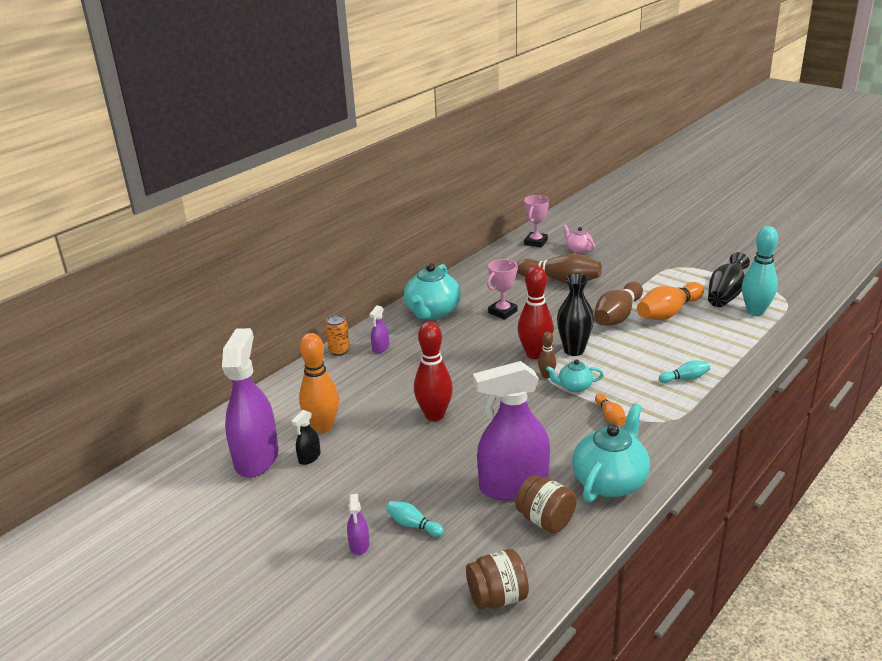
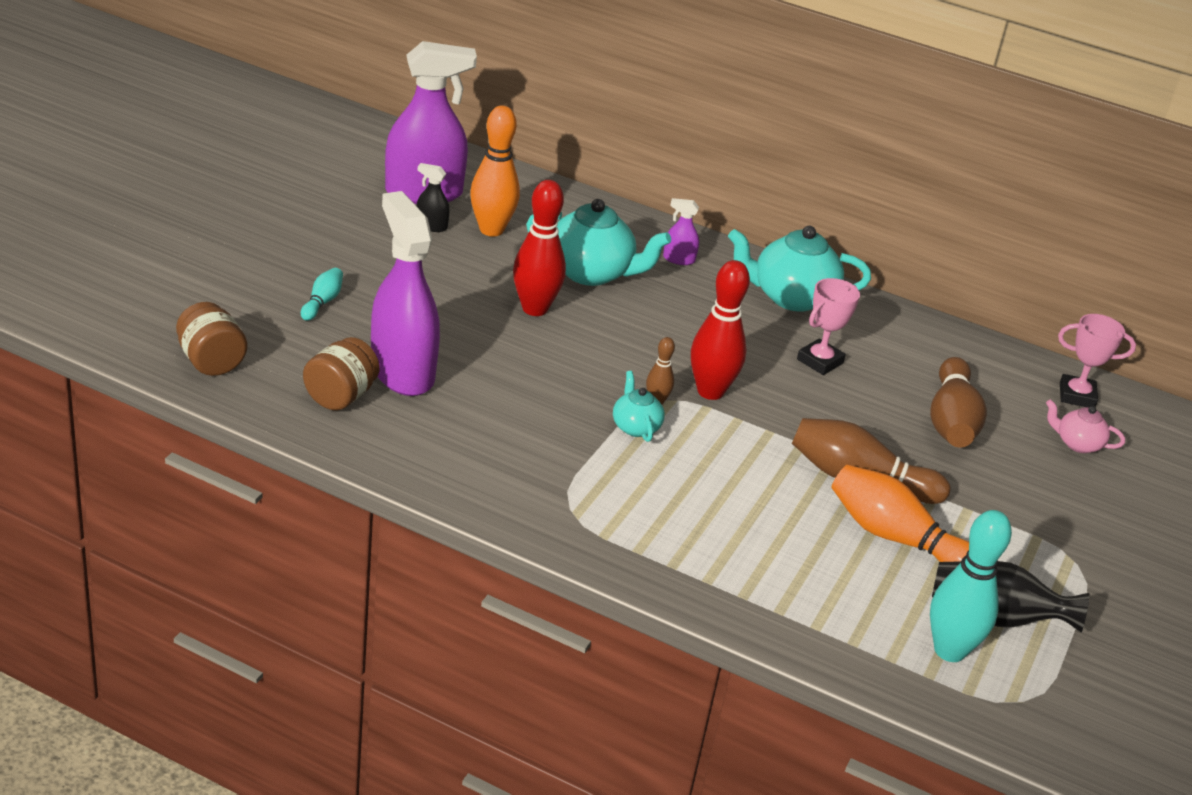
camera: 70 degrees right, 5 degrees up
orange can [325,315,350,356] -> none
purple spray bottle [347,494,369,555] -> none
pink trophy [487,259,518,320] -> pink trophy turned 75 degrees counterclockwise [797,278,860,375]
black vase [557,273,594,356] -> none
pink teapot [563,224,595,253] -> pink teapot turned 105 degrees counterclockwise [1046,400,1125,453]
turquoise teapot [572,403,650,503] -> turquoise teapot moved to [526,199,671,286]
orange bowling pin [595,393,626,426] -> none
turquoise bowling pin [659,360,710,383] -> none

